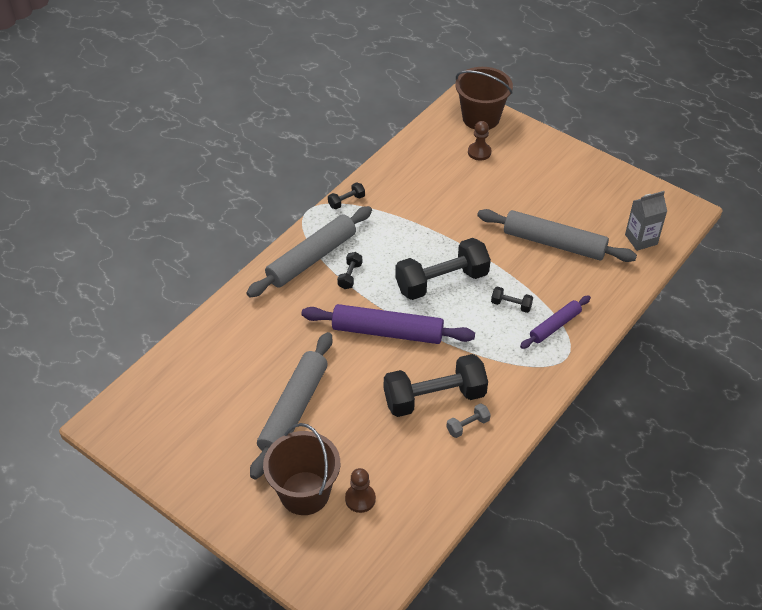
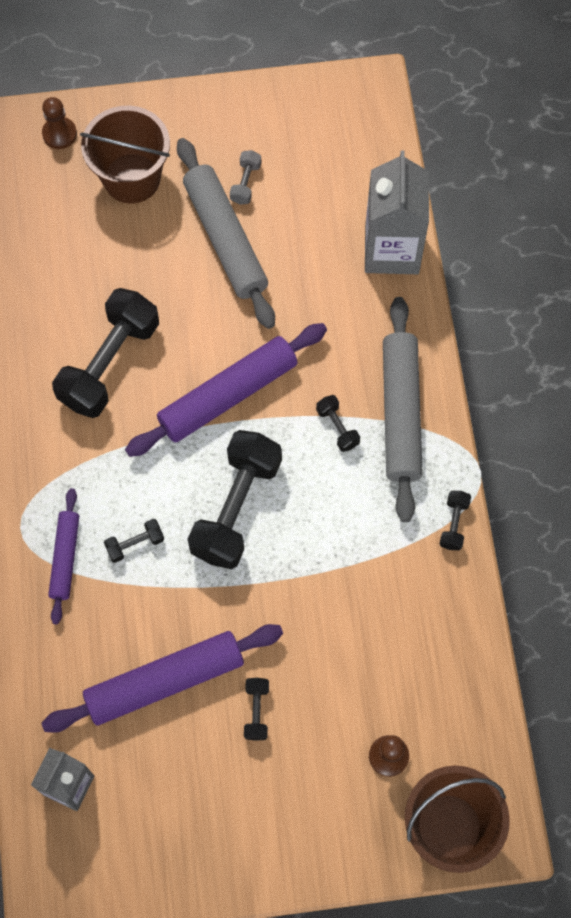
camera: 135 degrees right, 20 degrees up
brown pawn [345,468,376,513] -> brown pawn moved to [42,97,77,149]
grey dumbbell [446,403,491,438] -> grey dumbbell moved to [230,150,261,205]
grey rolling pin [477,209,637,262] -> purple rolling pin [41,624,283,733]
none -> black dumbbell [244,678,269,741]
none -> grey carton [365,150,429,274]

